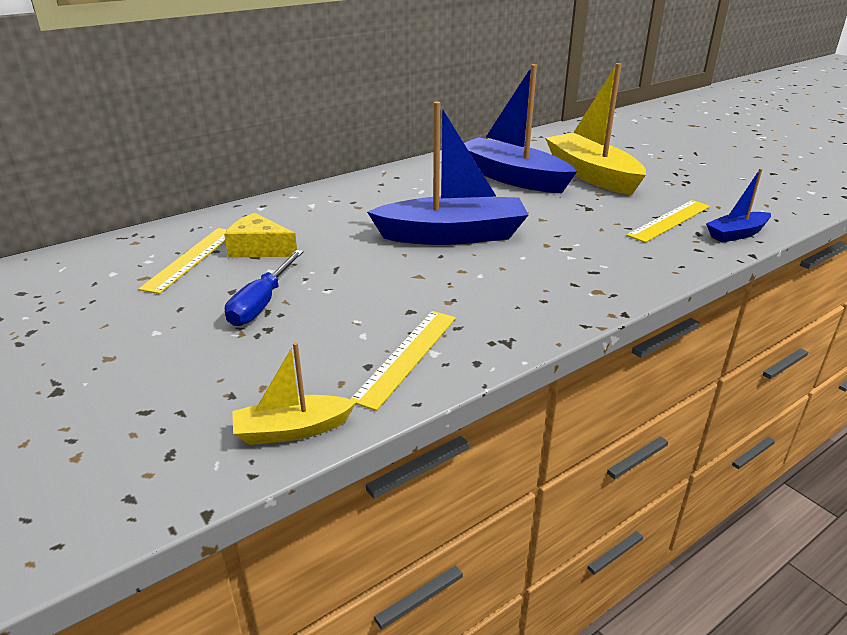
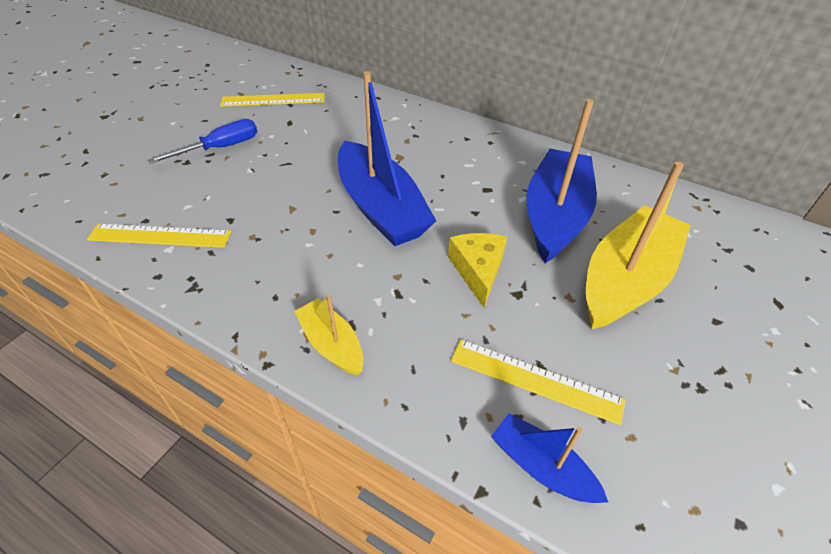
camera: 65 degrees right, 15 degrees up
yellow cheese [224,213,297,258] -> yellow cheese moved to [448,233,507,307]
blue screwdriver [225,250,304,326] -> blue screwdriver turned 150 degrees clockwise [147,119,257,164]
yellow boat [232,342,356,445] -> yellow boat moved to [294,294,364,375]

